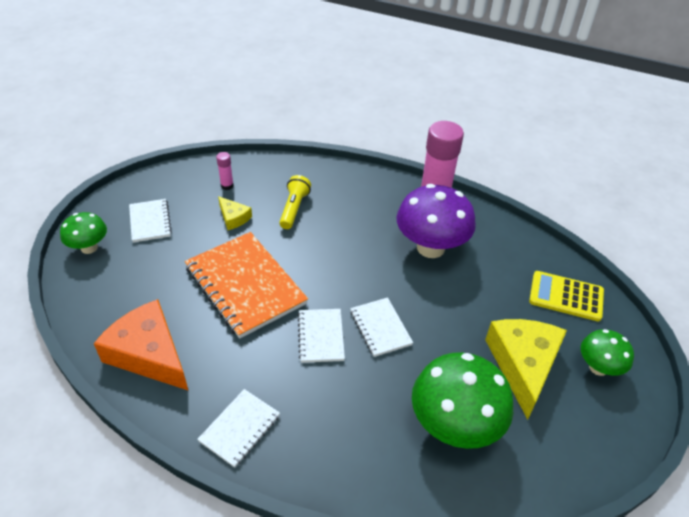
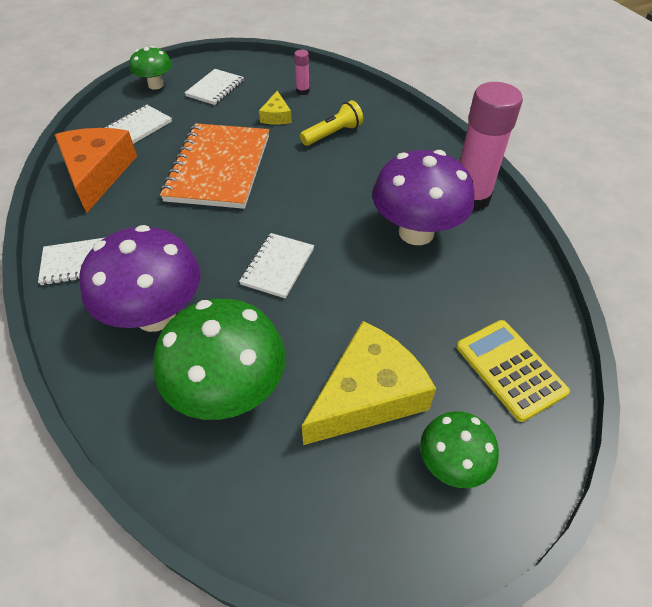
camera: 45 degrees right, 5 degrees up
white notebook [298,309,345,363] -> white notebook moved to [105,105,172,144]
none -> purple mushroom [79,225,200,332]

